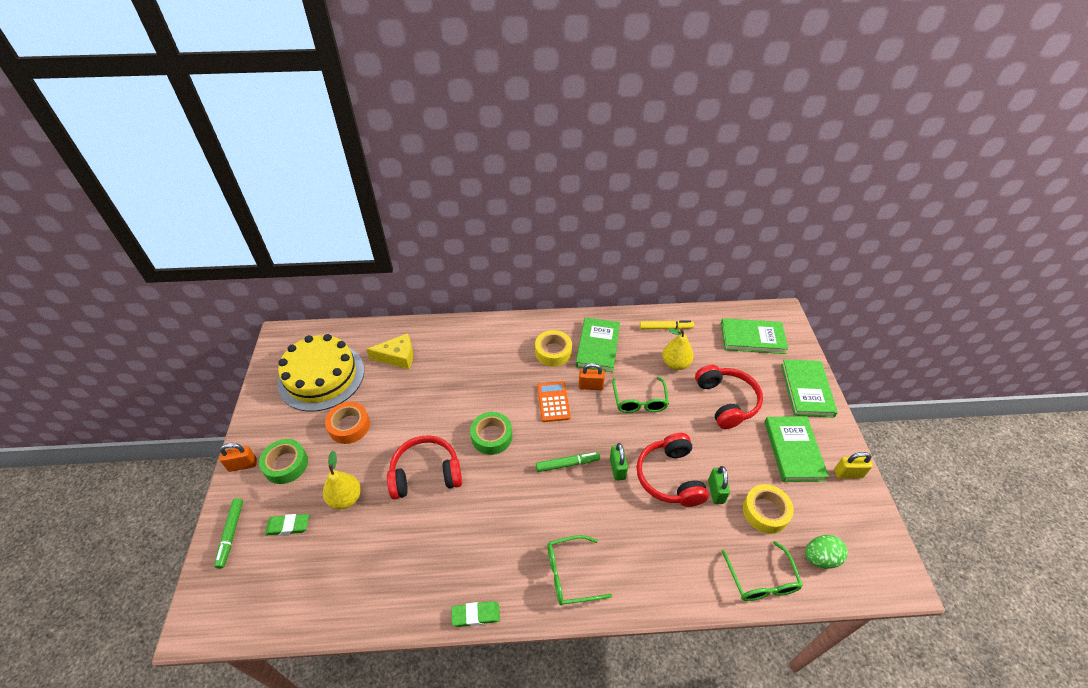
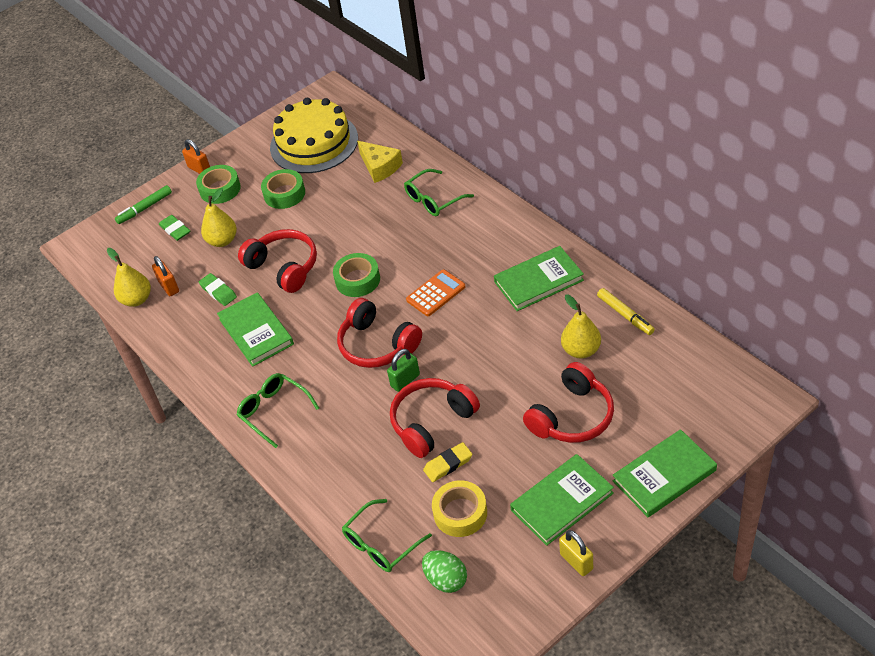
camera: 60 degrees right, 0 degrees up
orange tape [325,402,370,444] -> green tape [261,169,305,209]
green eraser [451,601,500,627] -> green eraser moved to [199,273,237,306]
yellow tape [535,330,572,367] -> none
green marker [536,452,600,472] -> red headphones [337,298,422,368]
orange padlock [579,363,605,390] -> orange padlock moved to [152,256,179,296]
green glasses [612,377,669,413] -> green glasses moved to [404,169,474,216]
green padlock [708,466,730,504] -> yellow eraser [423,442,472,482]
green book [721,318,788,354] -> green book moved to [217,292,294,367]
none -> yellow pear [107,248,151,307]

